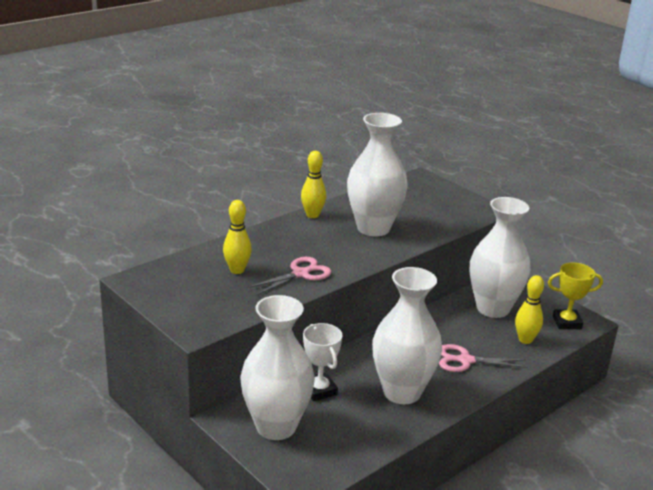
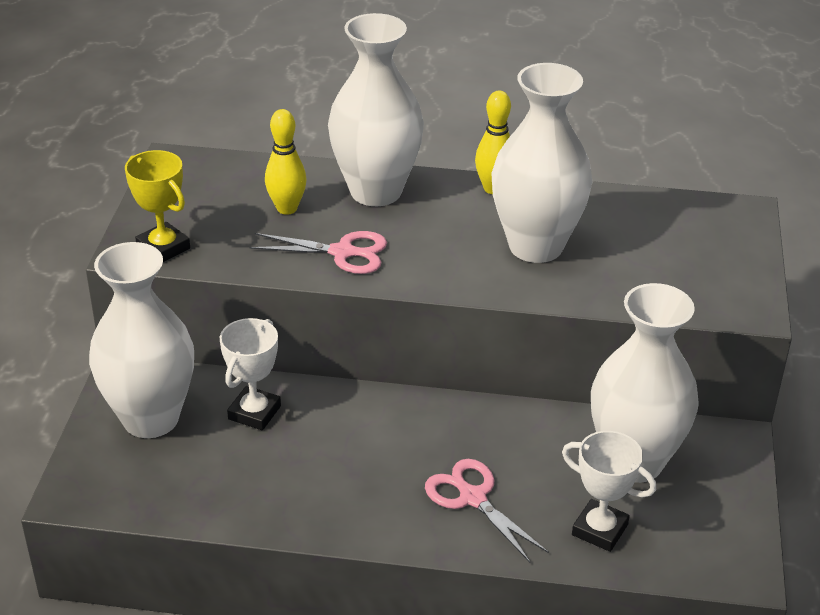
camera: 50 degrees right, 10 degrees up
white vase [372,267,442,404] -> white vase moved to [328,13,424,206]
yellow bowling pin [515,275,544,344] -> white trophy [562,431,656,552]
yellow trophy [548,263,603,329] -> yellow trophy moved to [125,150,190,262]

